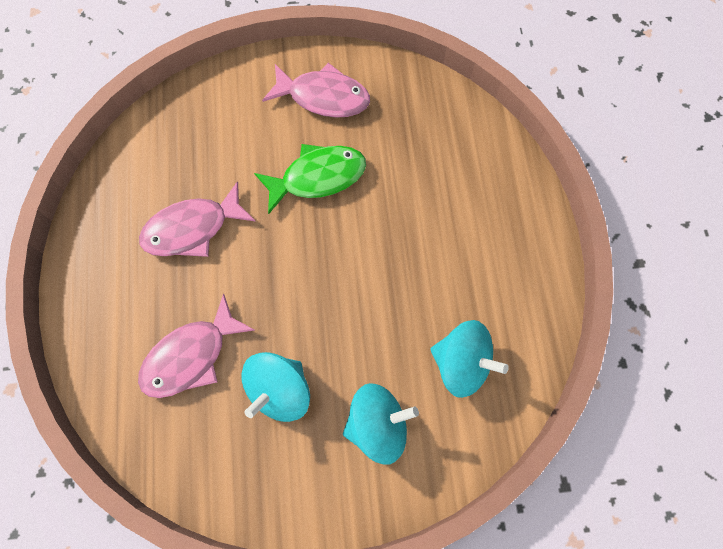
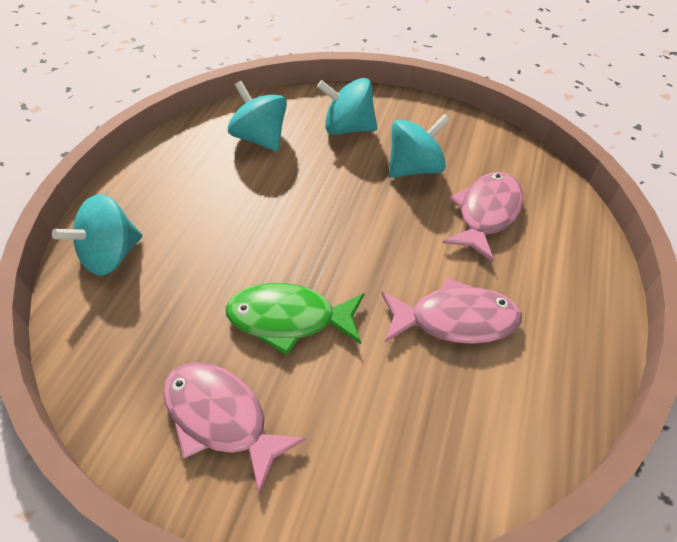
camera: 155 degrees left, 20 degrees down
pink fish [138,293,255,398] -> pink fish turned 45 degrees counterclockwise [443,172,523,262]
none -> turquoise spinning top [52,194,142,276]

